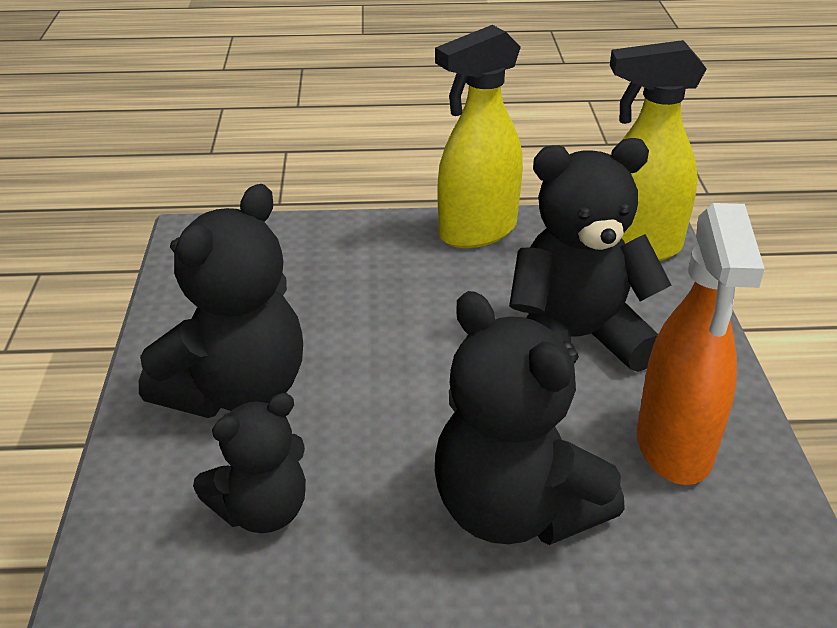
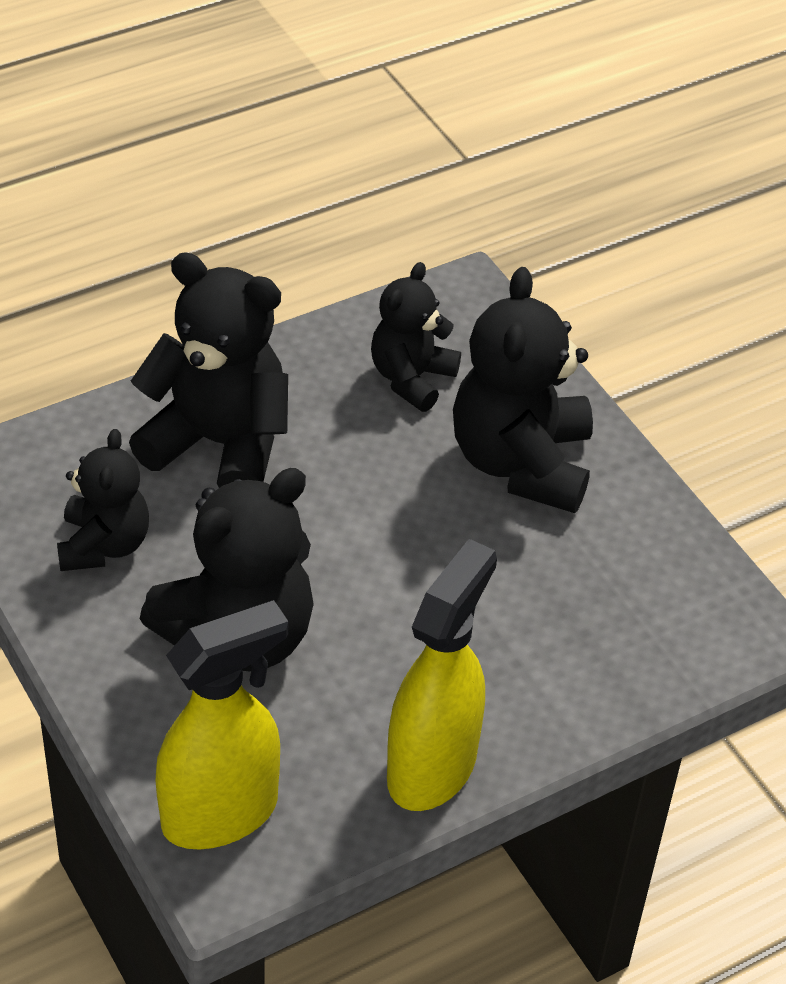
camera: 150 degrees right, 10 degrees up
orange spray bottle [637,203,765,485] -> black teddy bear [57,429,149,571]

